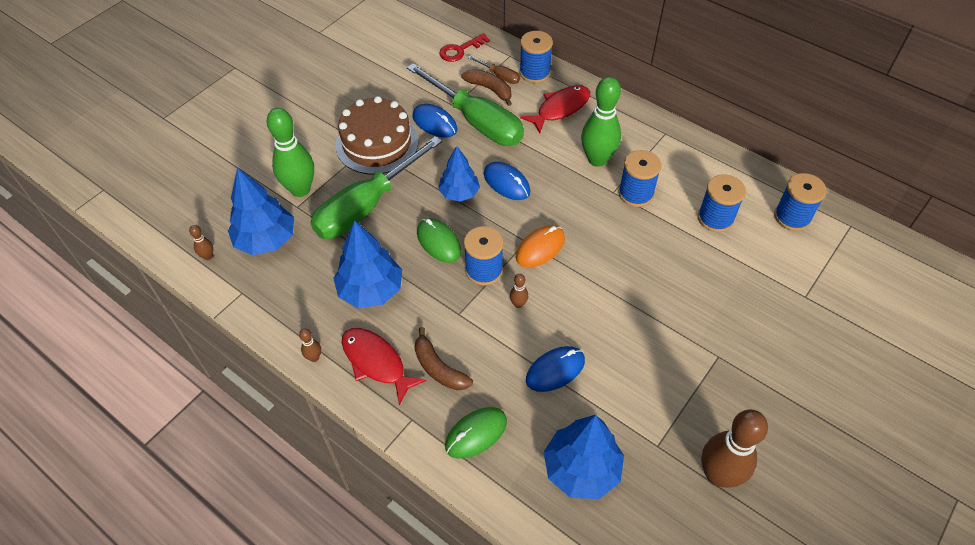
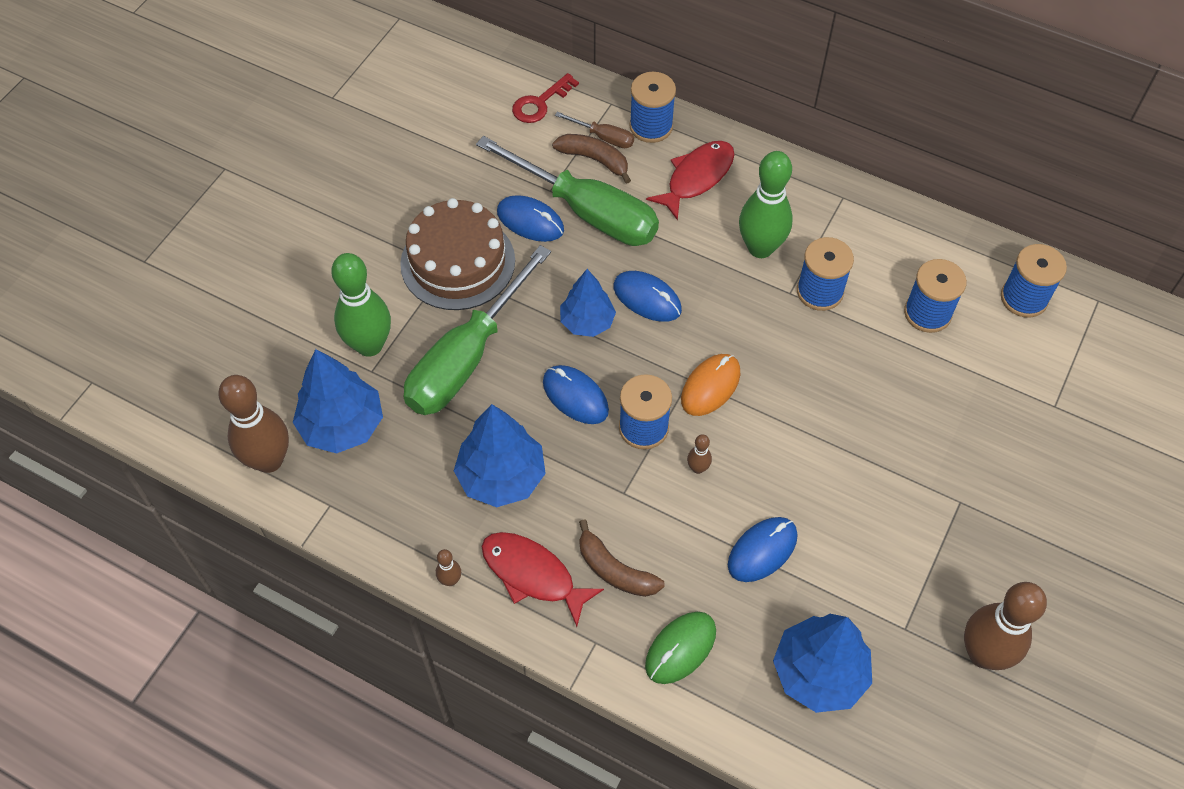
camera: 10 degrees left, 5 degrees up
brown bowling pin [189,225,213,260] -> brown bowling pin [218,375,289,473], size x2.36
green mouse [417,218,461,263] -> blue mouse [543,365,609,424]

